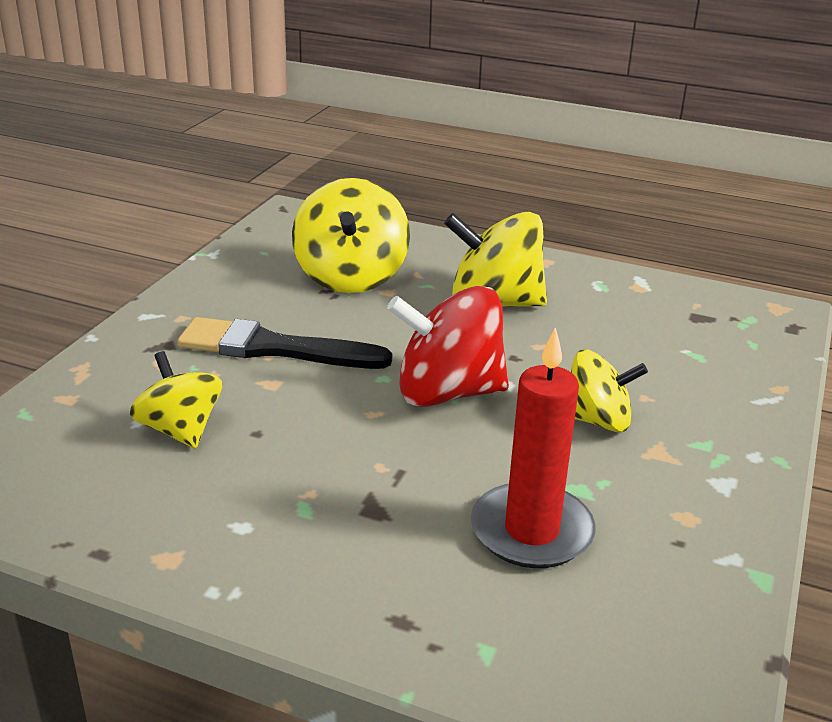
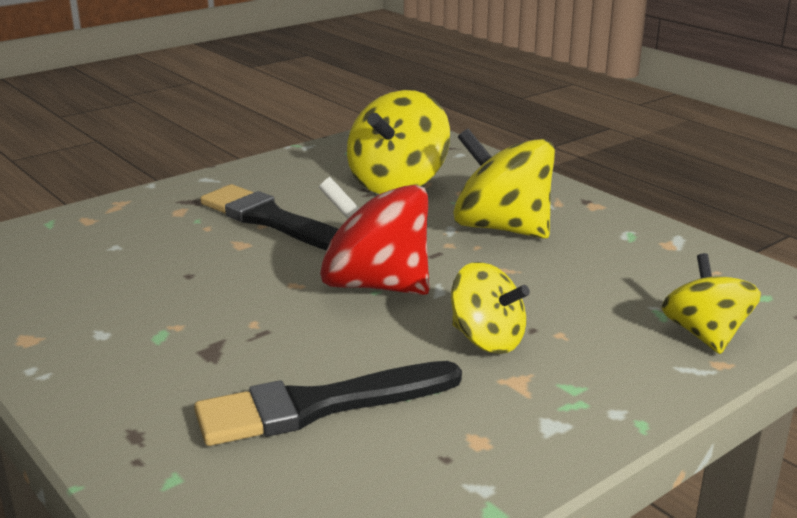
camera: 30 degrees right, 5 degrees down
yellow spinning top [130,351,222,449] -> yellow spinning top moved to [662,253,761,354]
red candle [471,327,596,568] -> black brush [194,361,462,446]

